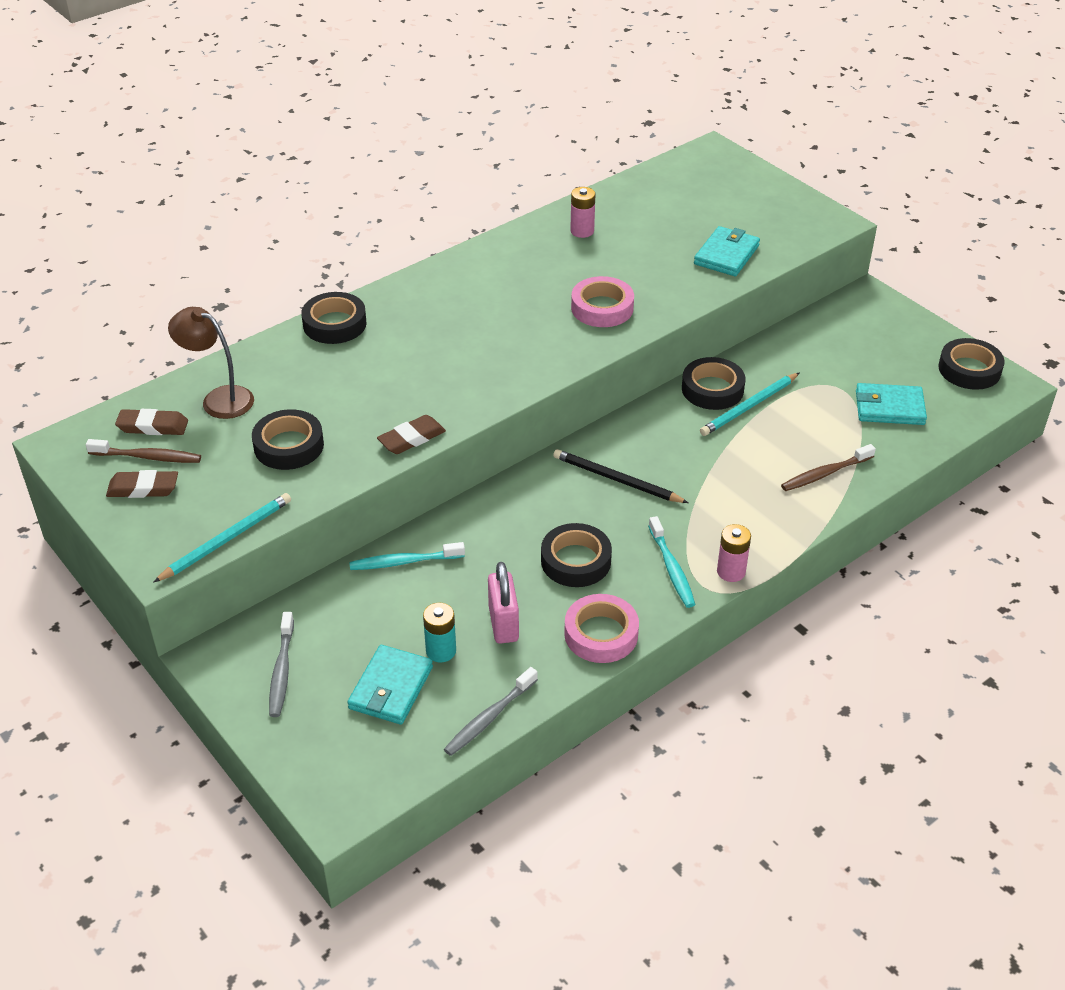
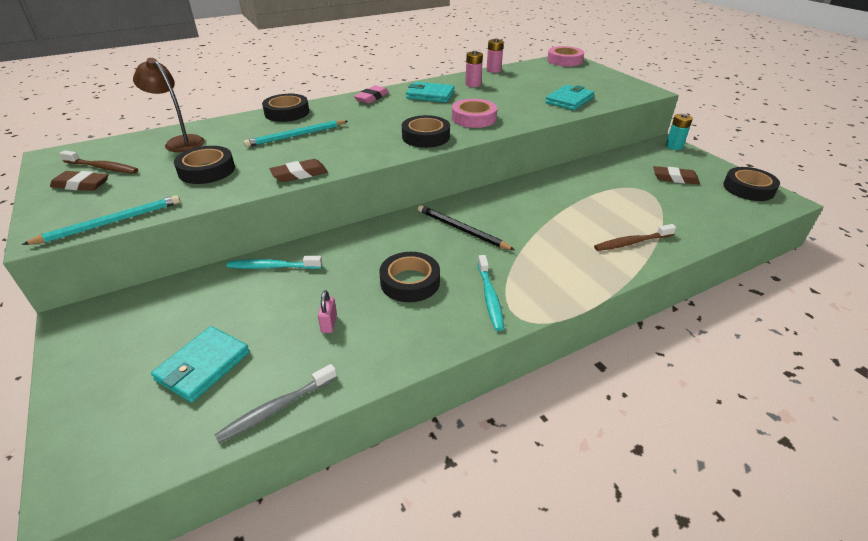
camera: 10 degrees right, 5 degrees down
brown eraser [115,409,188,435] -> brown eraser moved to [653,166,700,184]
grey toothbrush [269,612,294,717] -> none
turquoise battery [423,603,456,663] -> turquoise battery moved to [666,114,693,150]
pink padlock [488,562,519,644] -> pink padlock [318,290,337,333], size x0.57
pink tape [564,594,639,663] -> pink tape moved to [547,46,584,67]
black tape [682,357,745,410] -> black tape moved to [402,115,450,148]
turquoise pencil [700,373,799,436] -> turquoise pencil moved to [244,120,348,147]
pink battery [717,524,751,582] -> pink battery moved to [487,38,504,73]
turquoise wallet [856,383,927,425] -> turquoise wallet moved to [406,82,455,103]
none -> pink eraser [354,85,389,104]

